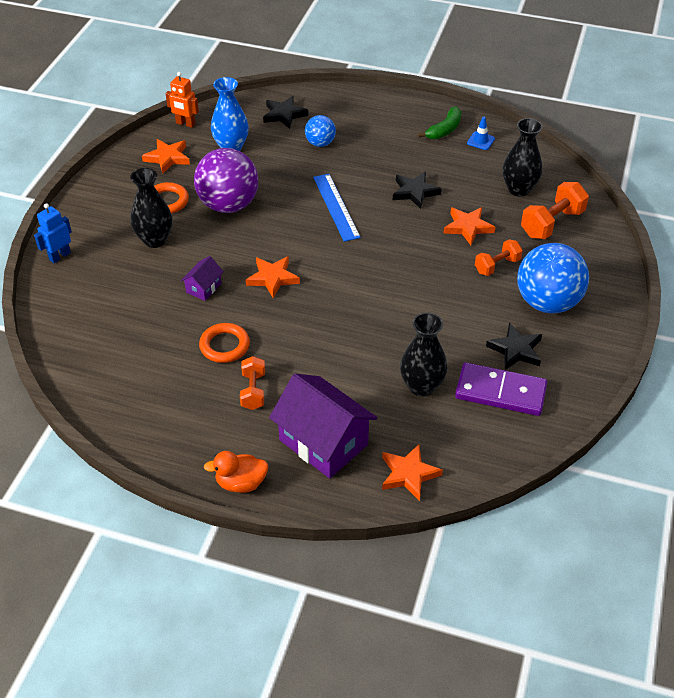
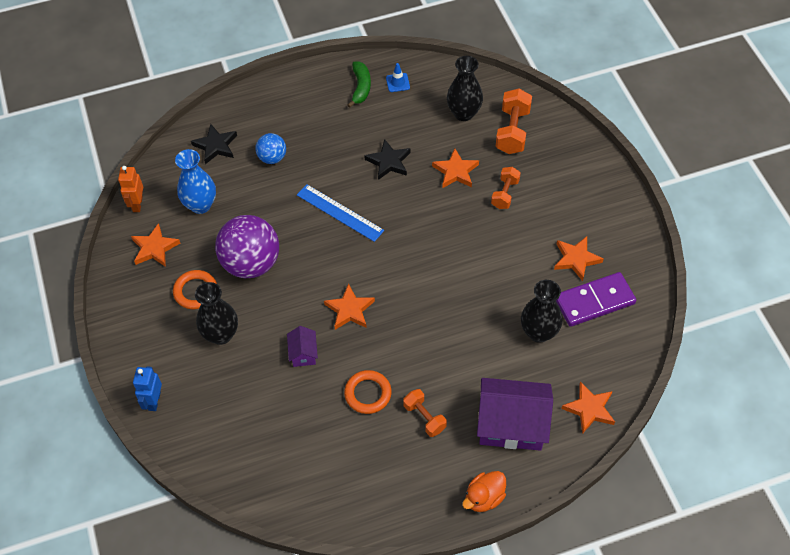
camera: 35 degrees left, 10 degrees up
orange robot [166,72,199,128] -> orange robot turned 105 degrees clockwise [118,166,143,212]
black star [486,323,542,370] -> orange star [554,236,603,281]
blue ball [517,243,589,314] -> none

